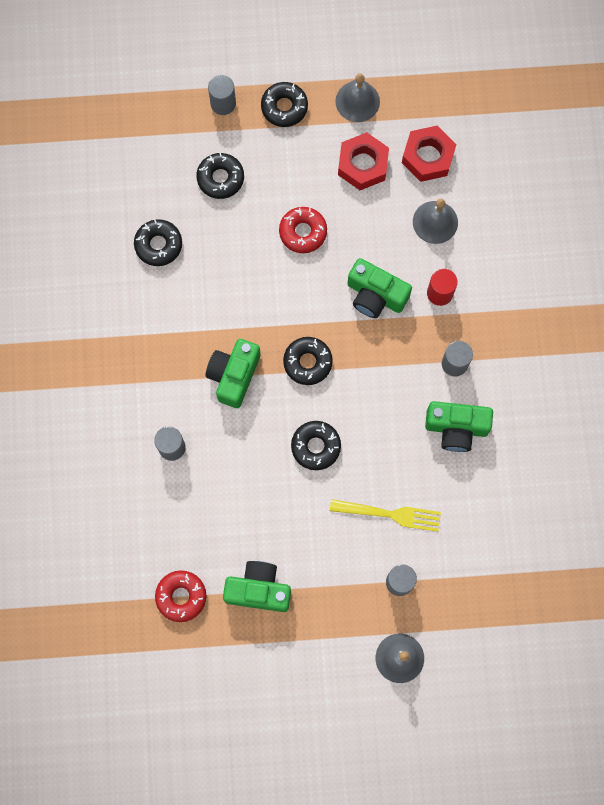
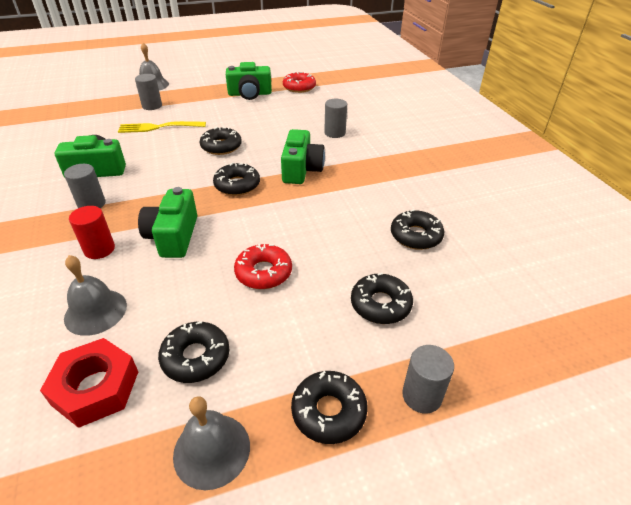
camera: 165 degrees right, 35 degrees down
red nut [338,132,389,190] -> black donut [158,321,229,383]
green camera [347,258,412,318] -> green camera turned 105 degrees counterclockwise [138,187,197,258]

